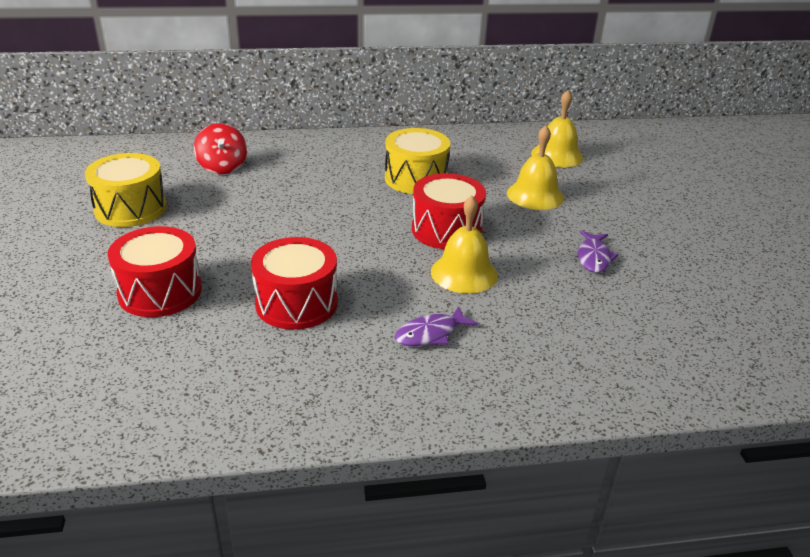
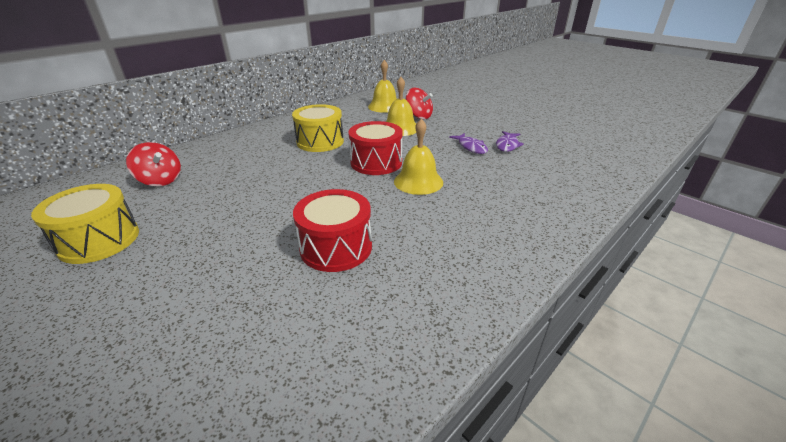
camera: 35 degrees left, 0 degrees up
red drum [107,226,202,317] -> none
purple fish [395,306,478,346] -> purple fish moved to [496,131,524,152]
none -> red spinning top [406,88,433,119]

